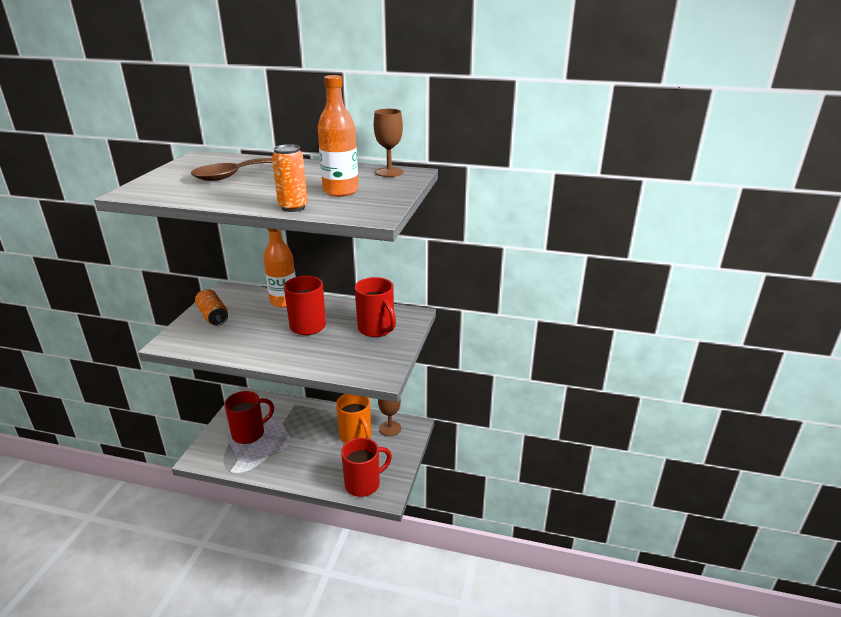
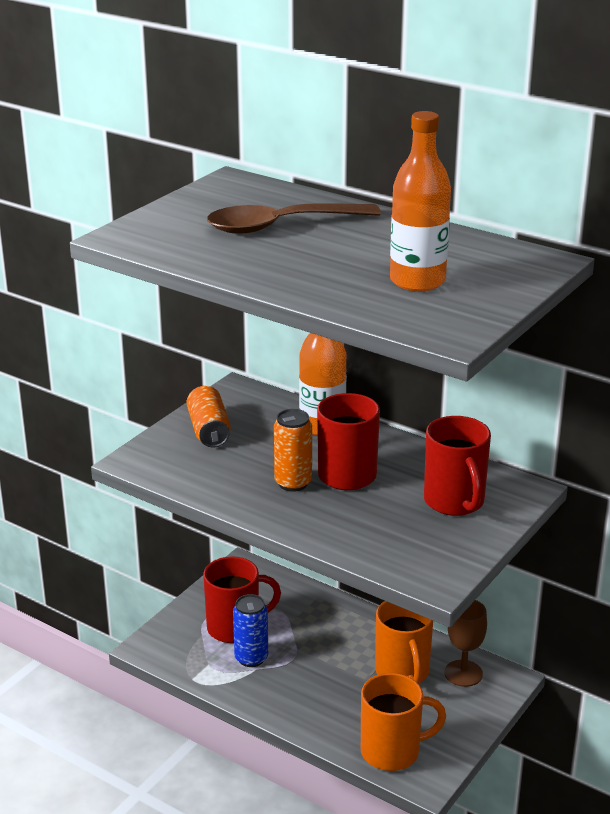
camera: 20 degrees right, 0 degrees up
orange can [272,144,308,212] -> orange can moved to [274,409,312,492]
red mug [341,438,392,497] -> orange mug [361,673,446,771]
brown goblet [374,109,403,177] -> none
none -> blue can [233,594,268,667]

